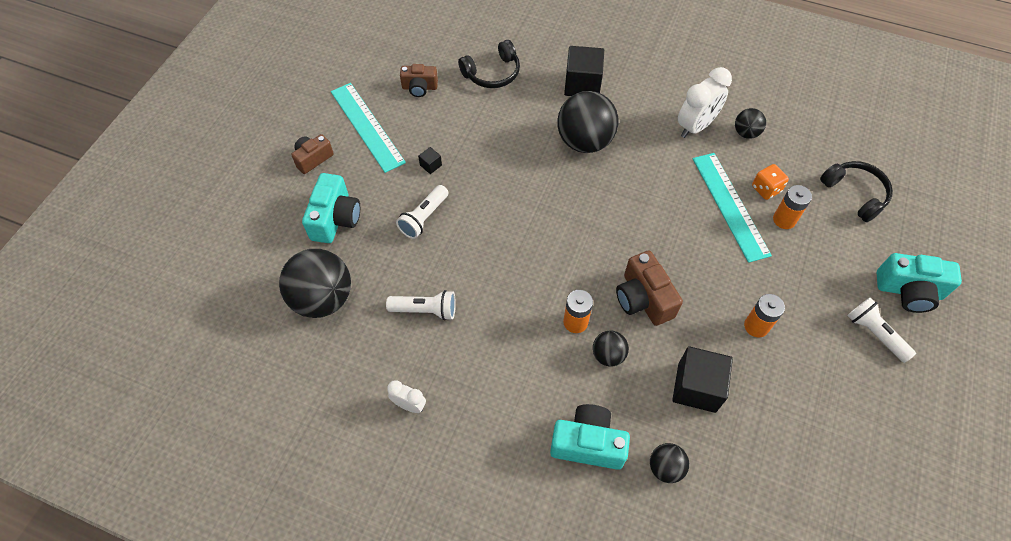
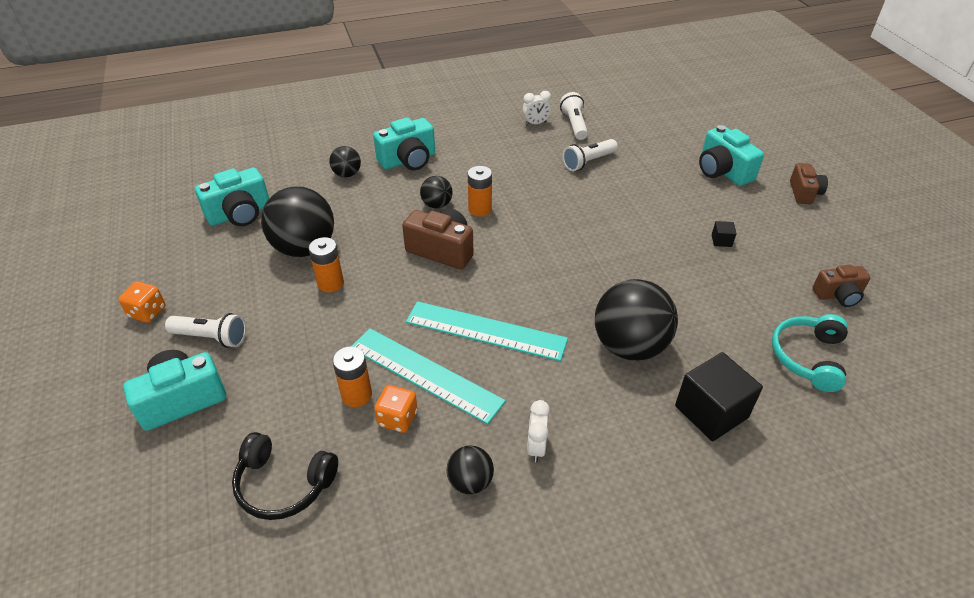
camera: 140 degrees right, 15 degrees down
black ball [279,249,351,318] -> black ball moved to [261,186,334,257]
turquoise ruler [331,83,406,173] -> turquoise ruler moved to [406,301,568,361]
white flashlight [396,185,449,239] -> white flashlight moved to [560,92,588,140]
brown camera [400,64,438,97] -> brown camera turned 150 degrees counterclockwise [812,265,871,307]
black headphones [458,40,520,88] -> turquoise headphones [772,314,848,392]
black cube [672,346,733,413] -> none
white clock [678,67,732,138] -> white clock [527,400,550,462], size x0.55
none -> orange dice [118,281,165,323]
none -> turquoise camera [195,168,269,226]

